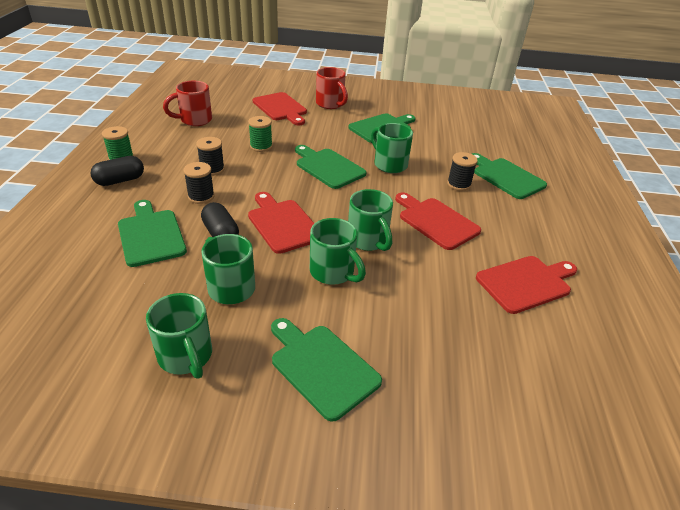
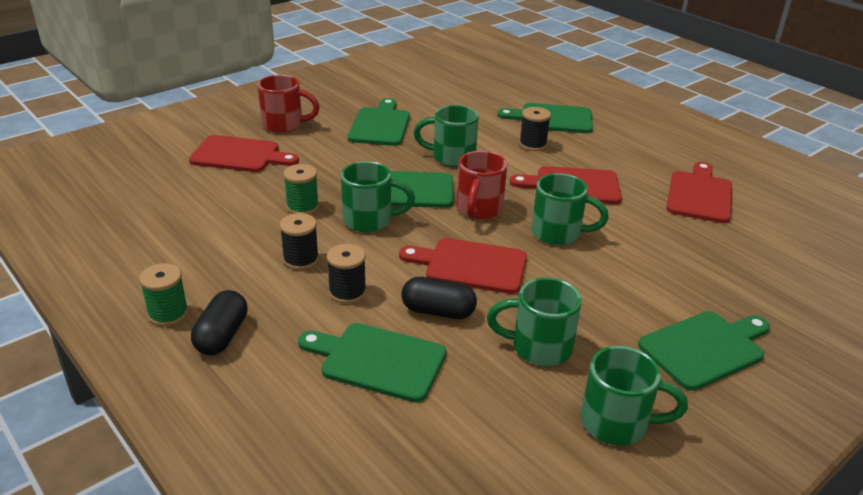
camera: 45 degrees left, 5 degrees down
red mug [163,81,212,126] -> red mug moved to [456,151,507,220]
green cutting board [271,318,382,422] -> green cutting board turned 150 degrees clockwise [638,311,770,391]
green mug [310,218,366,285] -> green mug moved to [341,161,415,232]

